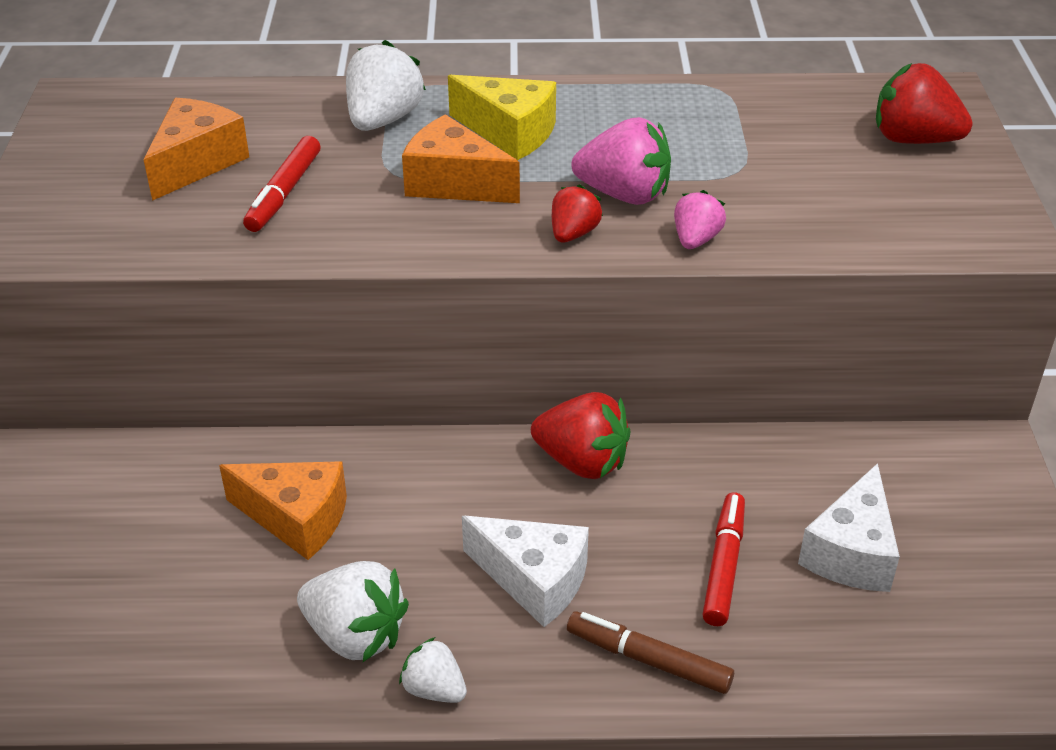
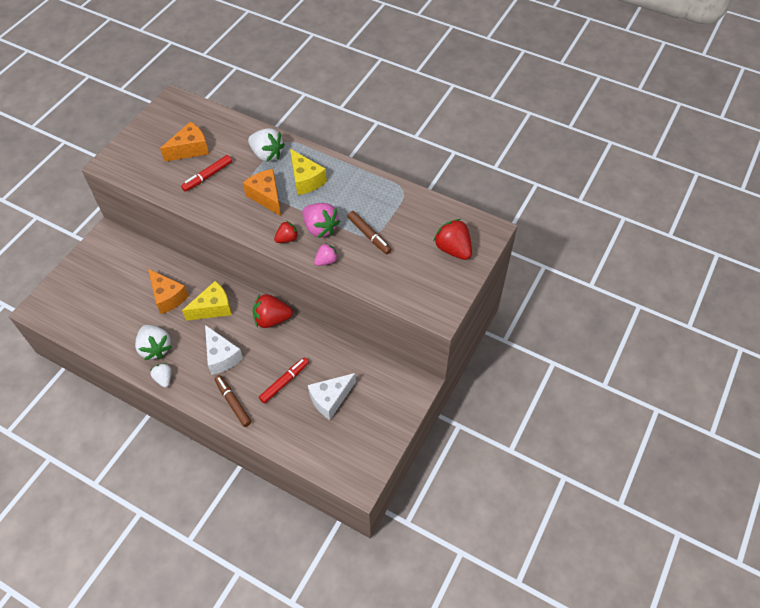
camera: 30 degrees right, 15 degrees up
white strawberry [346,40,426,131] -> white strawberry turned 75 degrees clockwise [248,128,285,162]
red strawberry [531,392,630,479] -> red strawberry turned 120 degrees clockwise [253,294,293,328]
none -> yellow cheese [182,281,232,321]
none -> brown marker [347,211,392,254]

